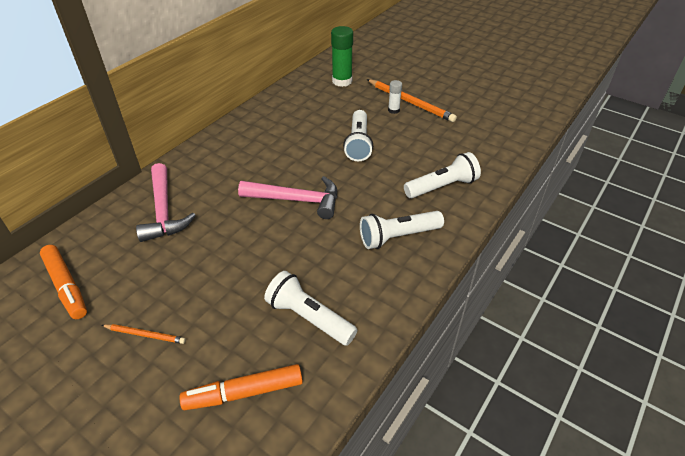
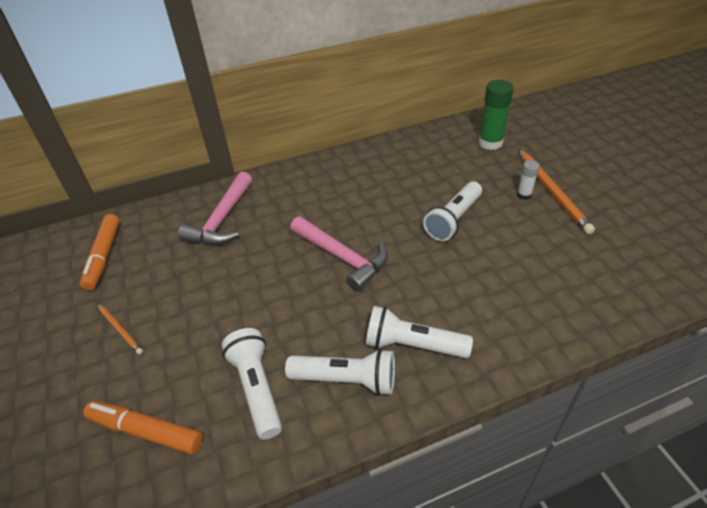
camera: 35 degrees right, 0 degrees up
white flashlight [404,152,481,198] -> white flashlight moved to [285,349,395,396]

